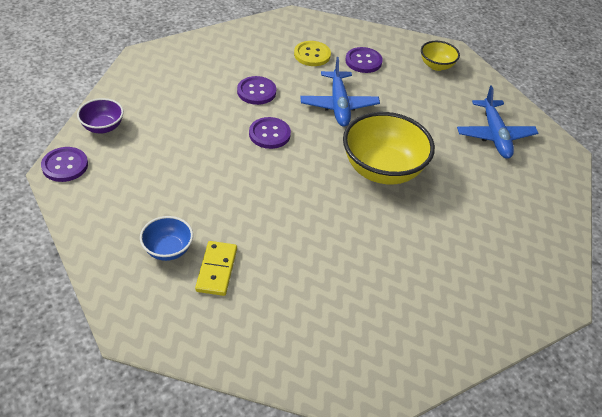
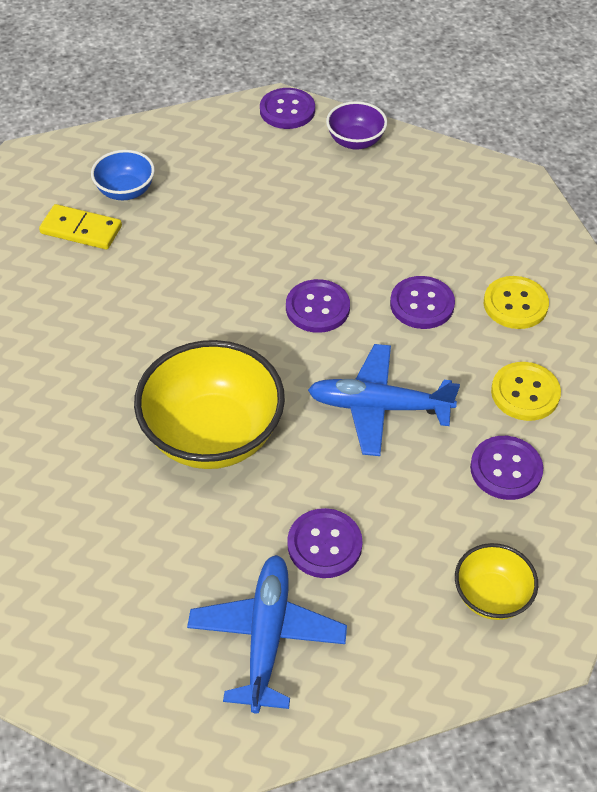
camera: 105 degrees right, 5 degrees up
blue plane [457,86,538,159] -> blue plane turned 90 degrees clockwise [187,555,347,714]
none -> purple button [287,508,363,578]
none -> yellow button [484,276,549,329]

